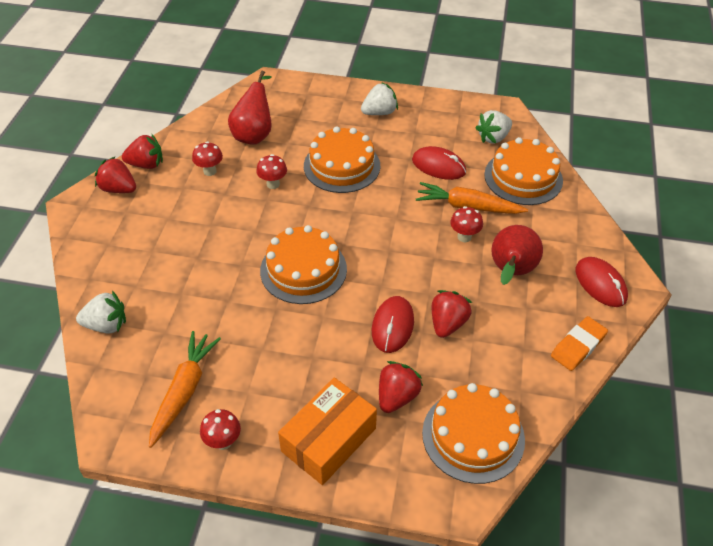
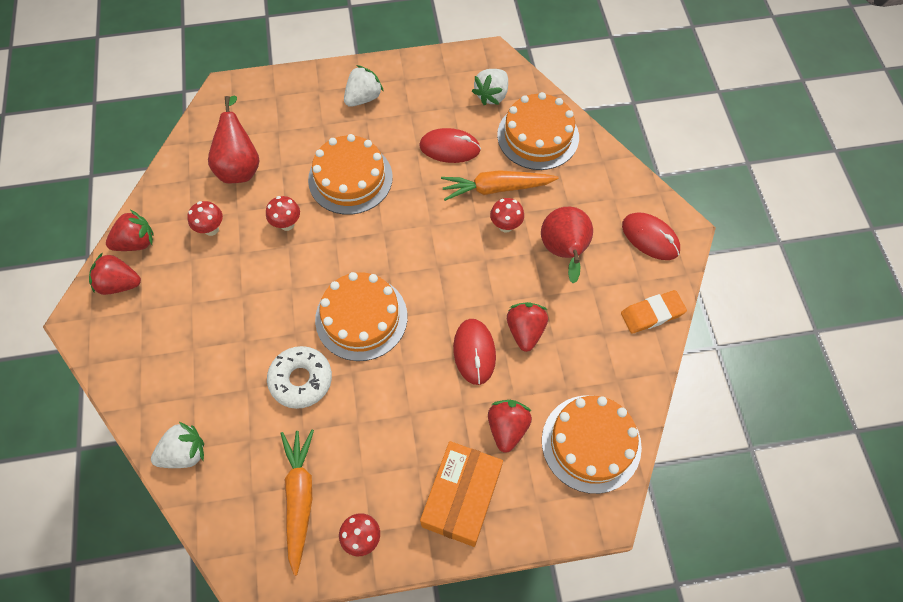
camera: 20 degrees left, 15 degrees up
orange eraser [551,316,608,371] -> orange eraser turned 45 degrees clockwise [621,290,687,334]
none -> white donut [267,346,332,409]

